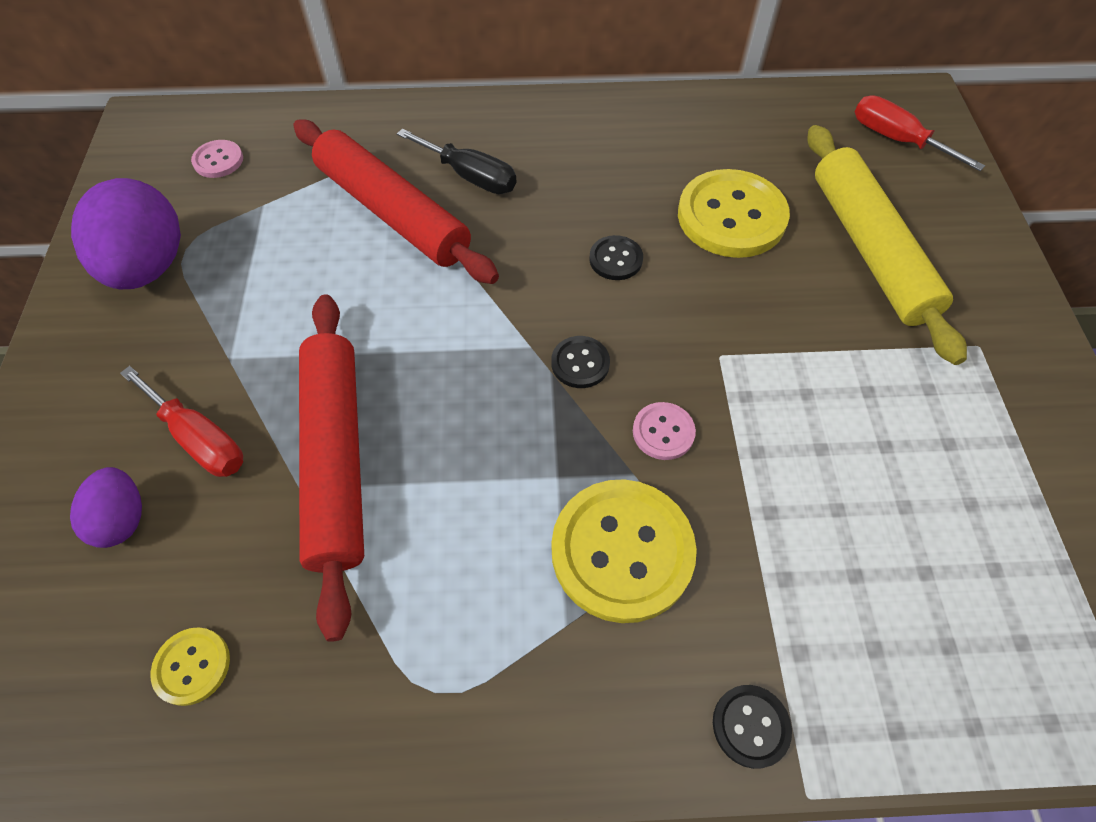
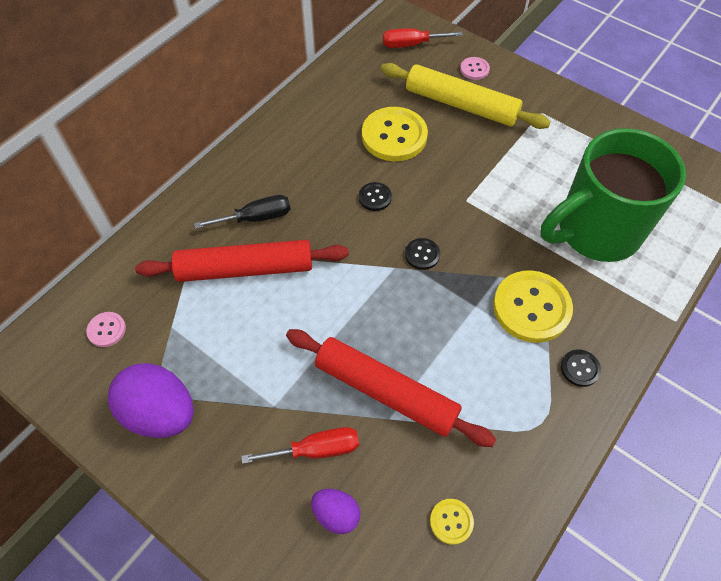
camera: 50 degrees left, 0 degrees up
pink button [633,402,696,460] -> pink button moved to [460,57,490,80]
black button [713,685,792,769] -> black button moved to [561,349,601,387]
none -> green mug [541,128,686,262]

